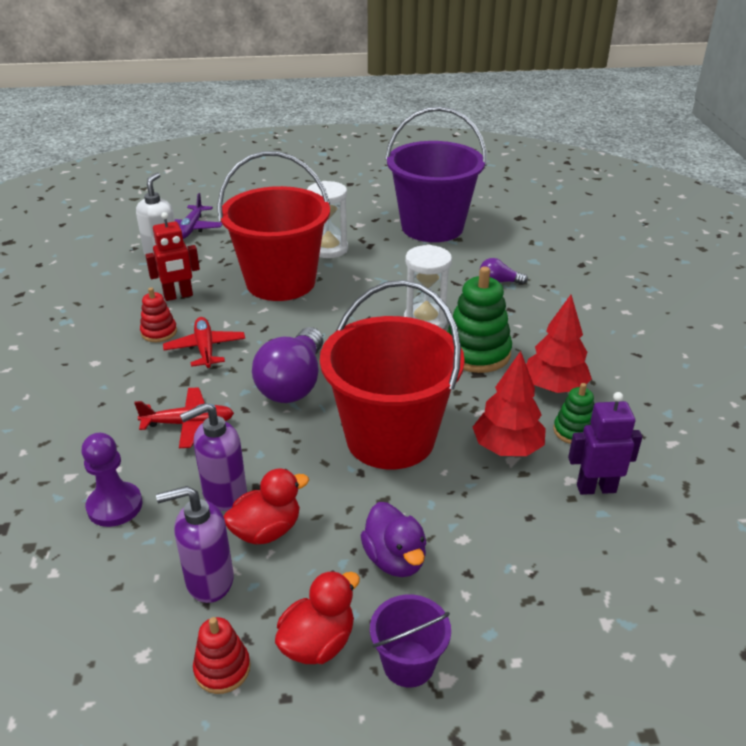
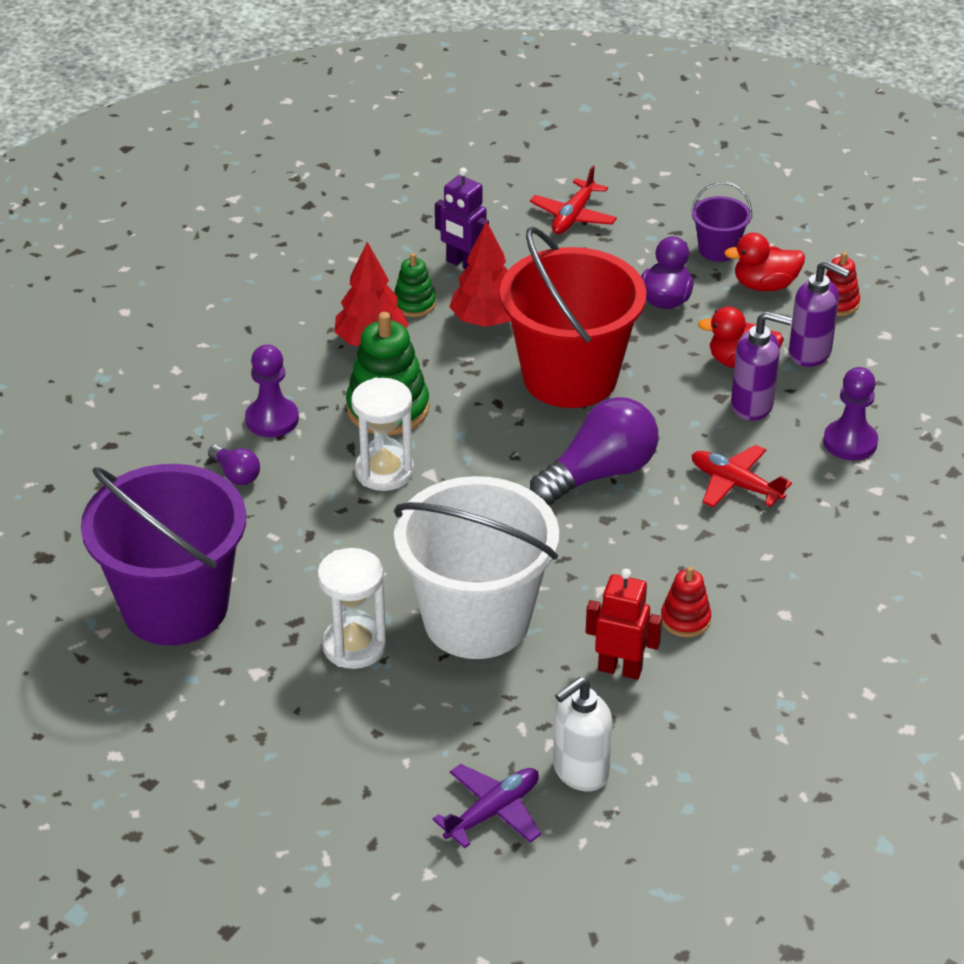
camera: 140 degrees left, 5 degrees up
red plane [163,317,245,368] -> red plane moved to [530,166,617,234]
red bucket [217,151,330,301] -> white bucket [394,476,559,659]
none -> purple pawn [245,345,299,437]

